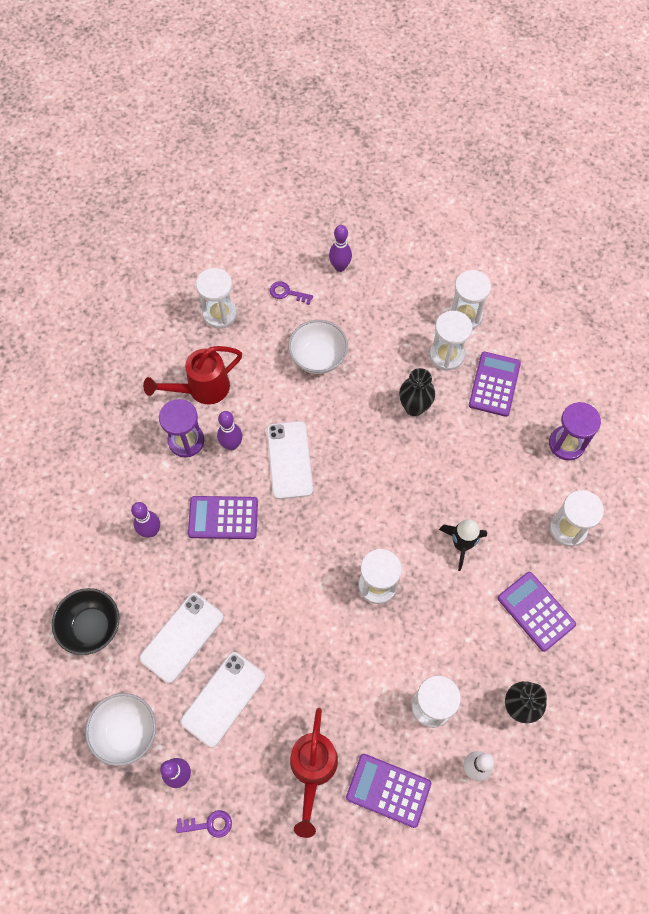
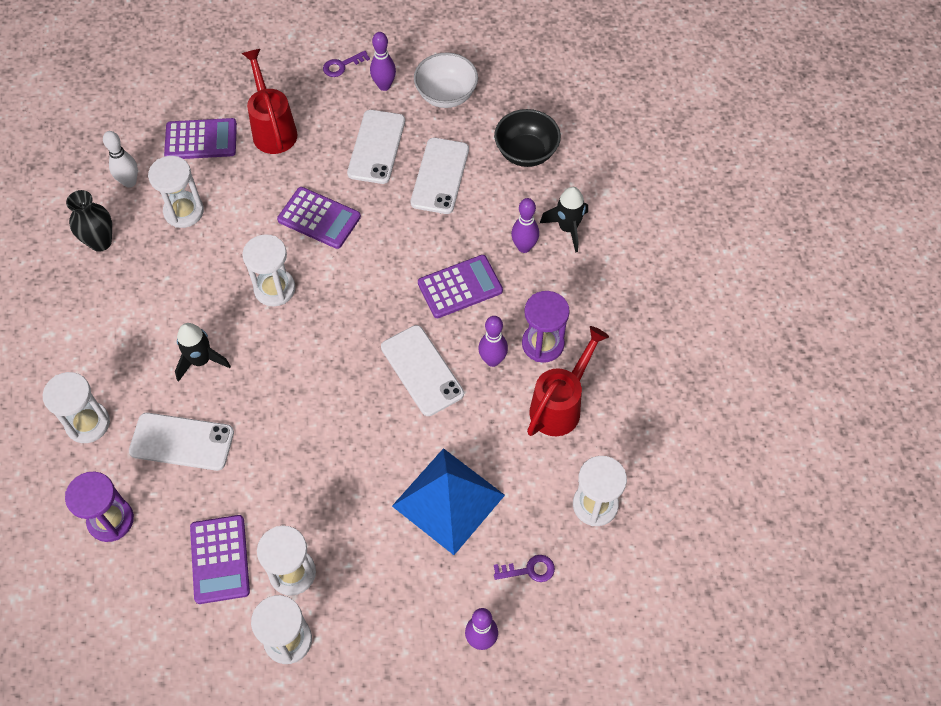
camera: 155 degrees right, 5 degrees down
white bowl [288,320,348,374] -> blue pyramid [392,448,505,555]
black vase [399,368,435,416] -> none
purple calculator [498,572,576,652] -> purple calculator moved to [277,187,361,249]
none -> white phone [129,413,234,471]
none -> black rocket [540,187,588,252]

